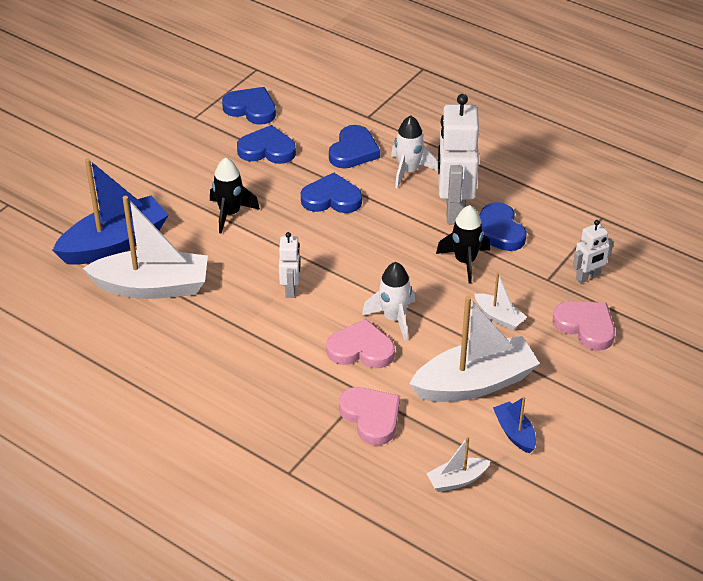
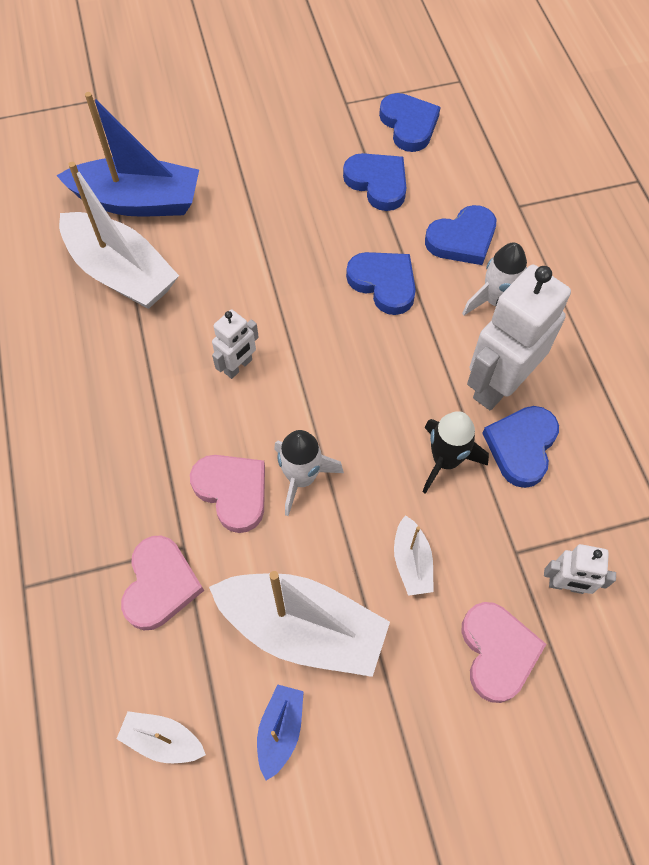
camera: 40 degrees right, 20 degrees up
black rocket [210,158,260,234] -> none

